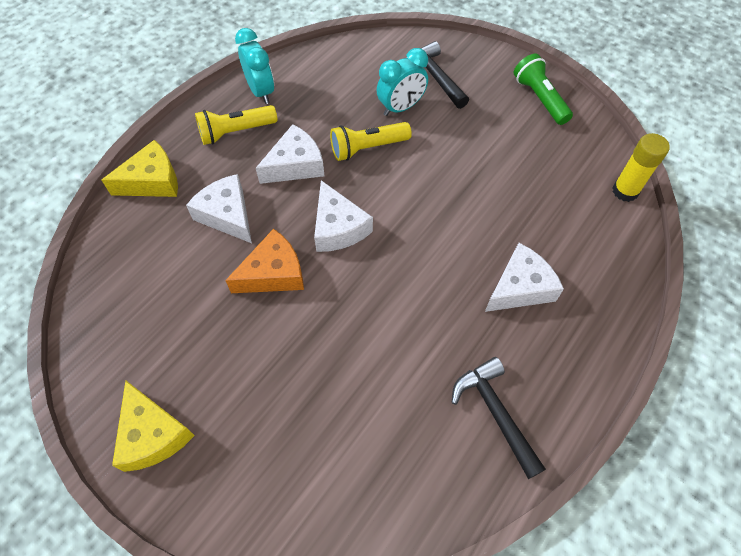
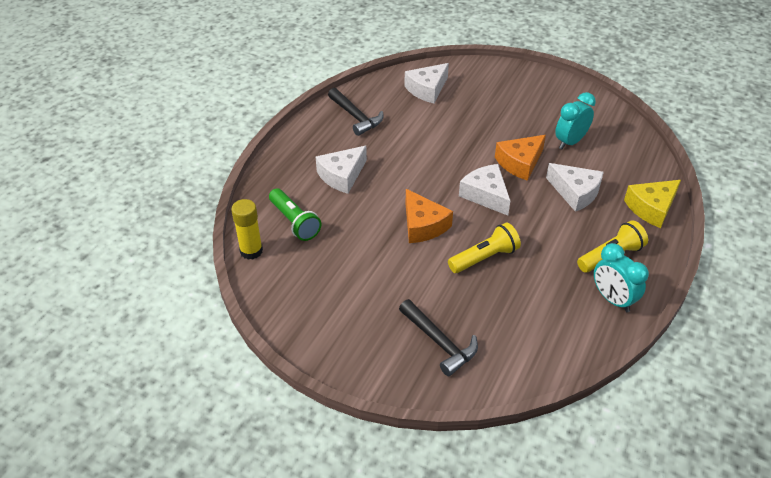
camera: 170 degrees right, 15 degrees down
yellow cheese [112,381,195,472] -> none
white cheese [256,124,324,184] -> white cheese moved to [404,63,449,104]
turquoise clock [377,48,428,116] -> turquoise clock moved to [555,92,596,149]
green flashlight [514,54,573,125] -> green flashlight moved to [269,189,321,241]
none -> orange cheese [406,189,453,243]

